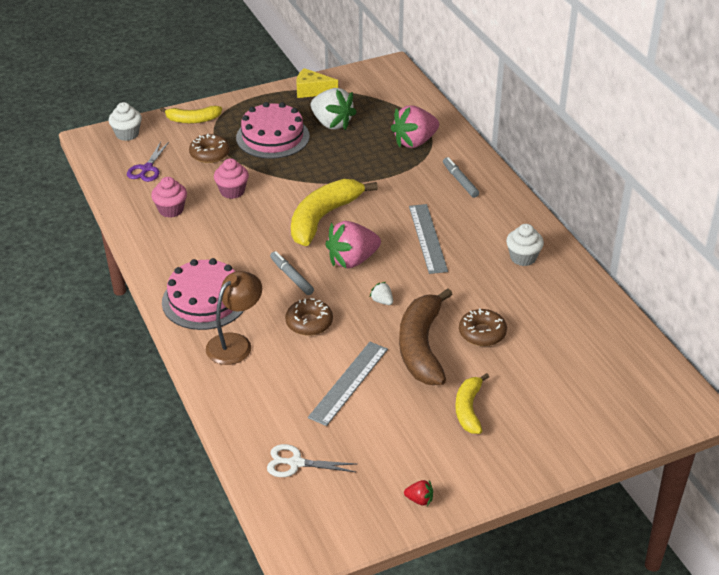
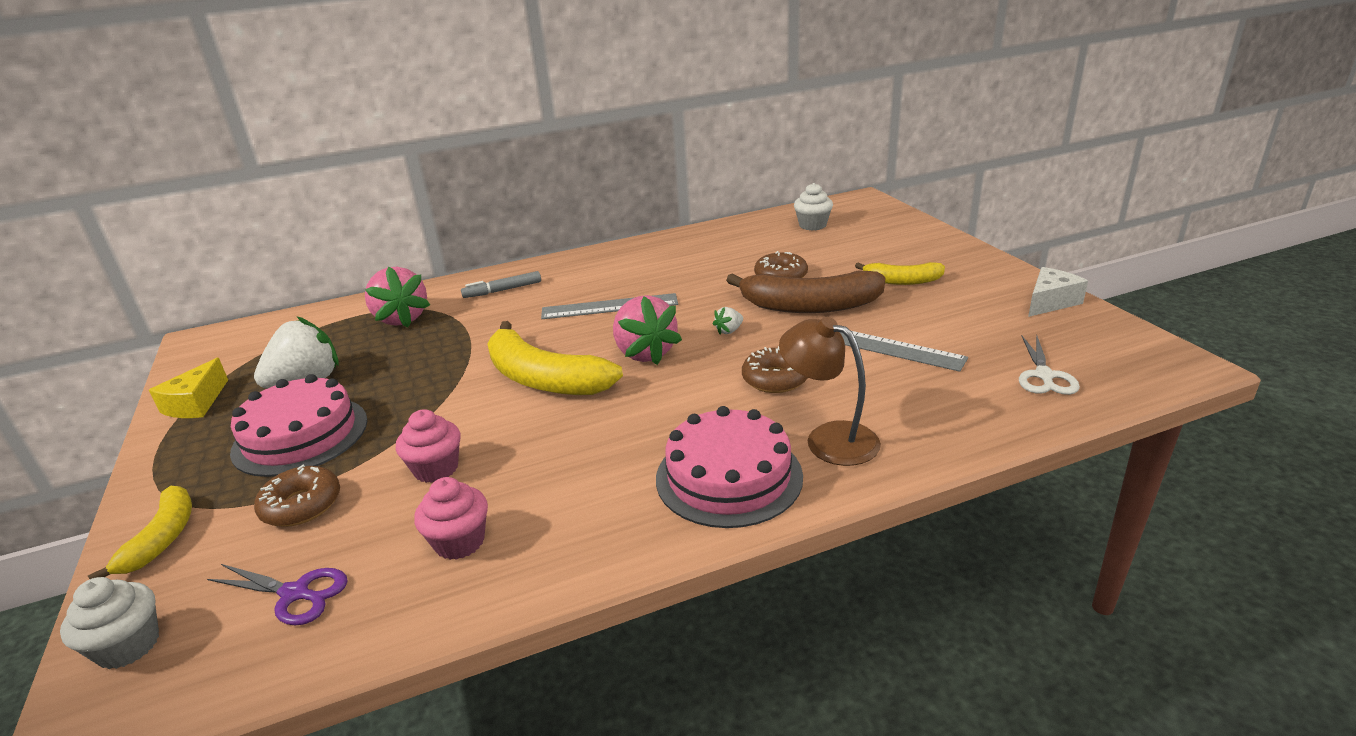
camera: 85 degrees left, 10 degrees down
grey marker [270,251,314,295] -> none
red strawberry [404,480,433,506] -> white cheese [1028,267,1088,317]
white cupcake [506,224,544,266] -> white cupcake moved to [794,183,833,231]

